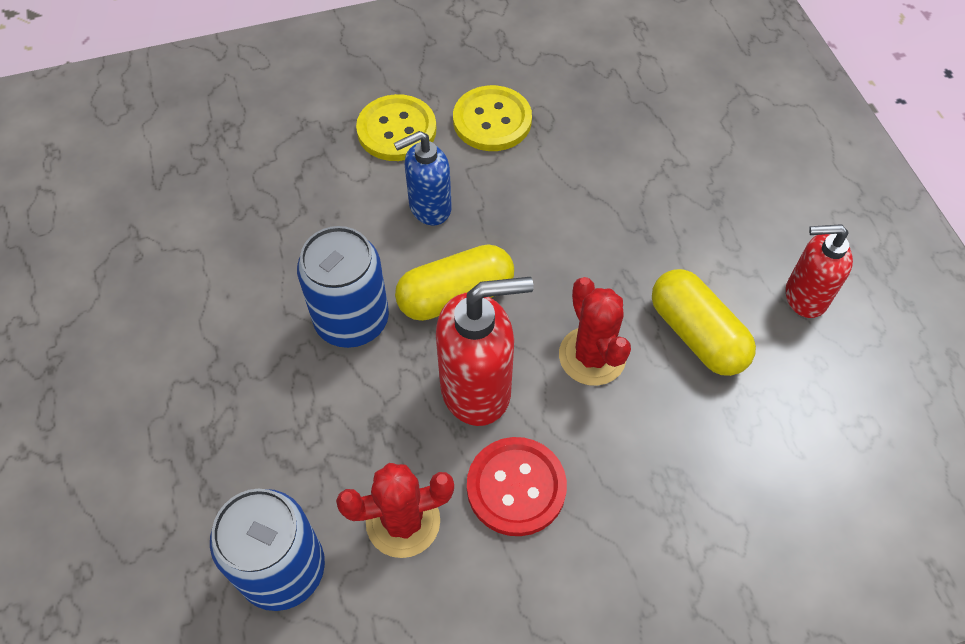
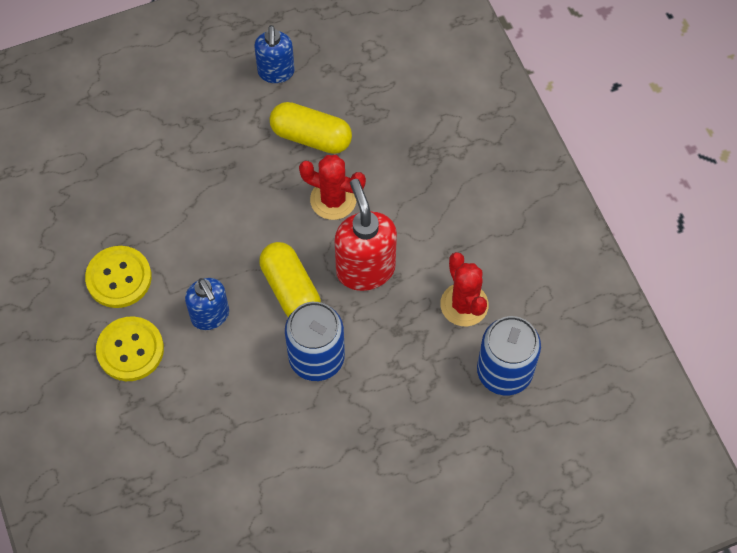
camera: 95 degrees left, 5 degrees up
red button [467,437,567,536] -> none
red cactus [559,277,631,386] -> red cactus turned 45 degrees clockwise [299,155,366,220]
yellow capsule [652,269,756,376] -> yellow capsule turned 60 degrees clockwise [270,102,352,154]
red soap dispenser [786,224,853,318] -> blue soap dispenser [254,25,295,83]

